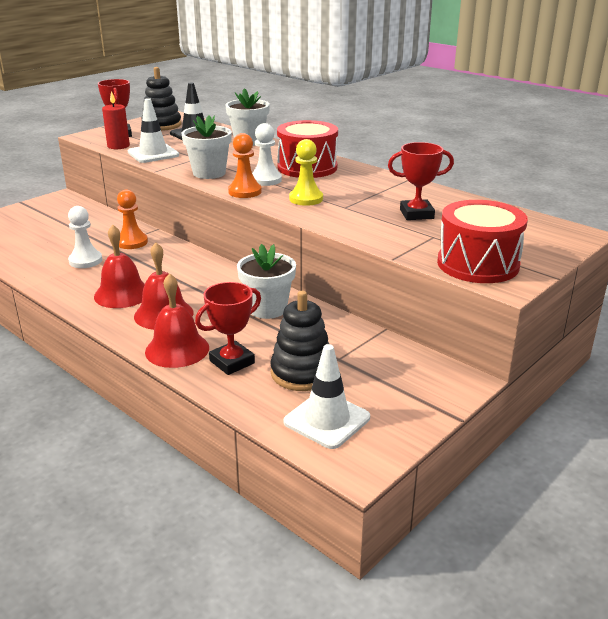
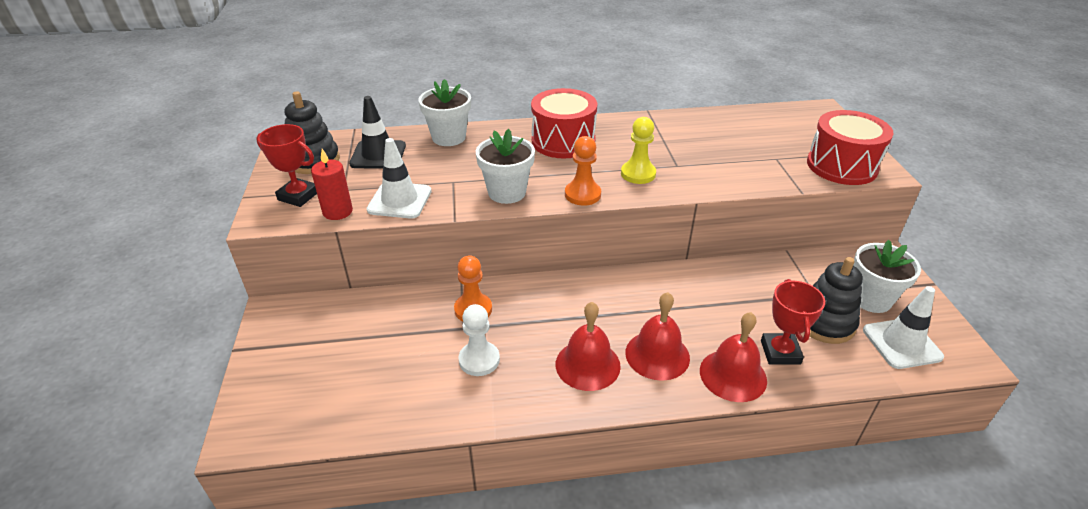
camera: 50 degrees left, 10 degrees up
white flower pot [237,244,296,319] -> white flower pot moved to [853,240,921,313]
white pawn [252,123,282,186] -> none
red trophy [388,142,454,220] -> none

